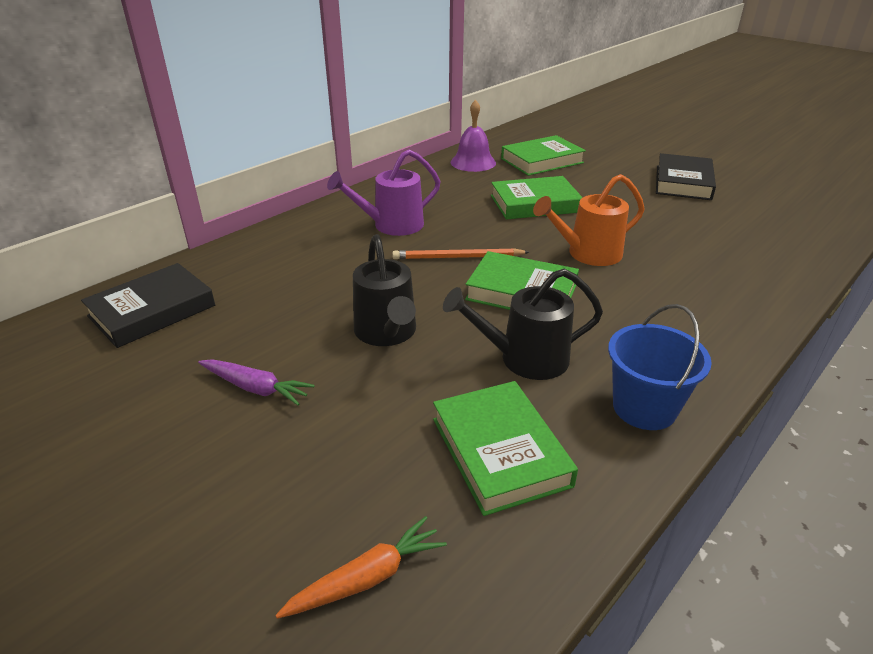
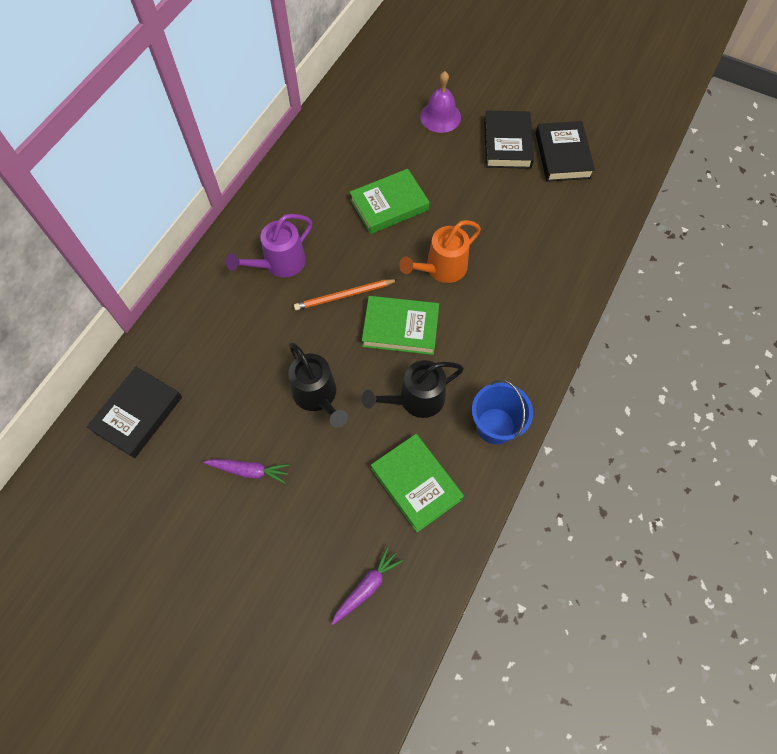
camera: 15 degrees left, 30 degrees up
orange carrot [275,516,447,619] -> purple carrot [331,546,403,625]
purple bell [451,100,496,172] -> purple bell moved to [420,71,461,133]
green book [501,135,586,176] -> none
none -> black book [536,121,595,182]

